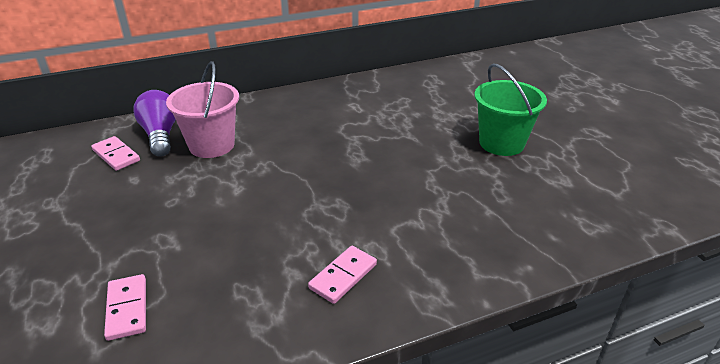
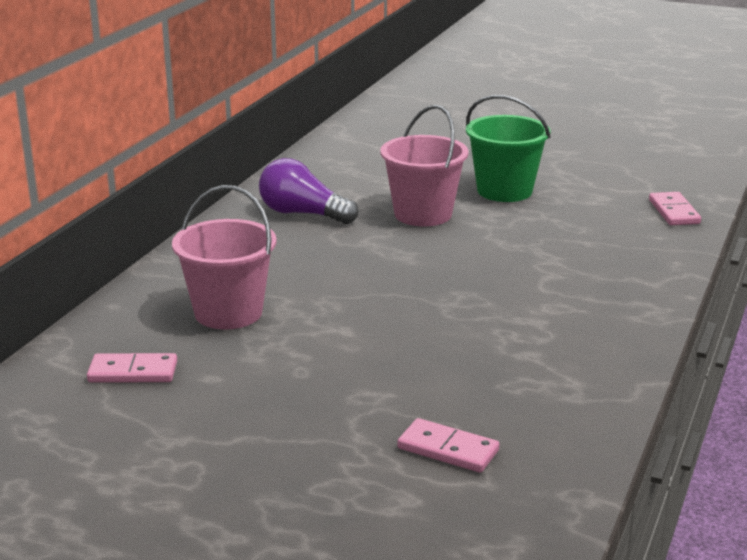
camera: 45 degrees left, 10 degrees down
purple light bulb [133,90,176,157] -> purple light bulb moved to [259,158,358,224]
pink domino [308,246,377,304] -> pink domino moved to [649,192,701,225]
none -> pink bucket [380,105,469,226]

